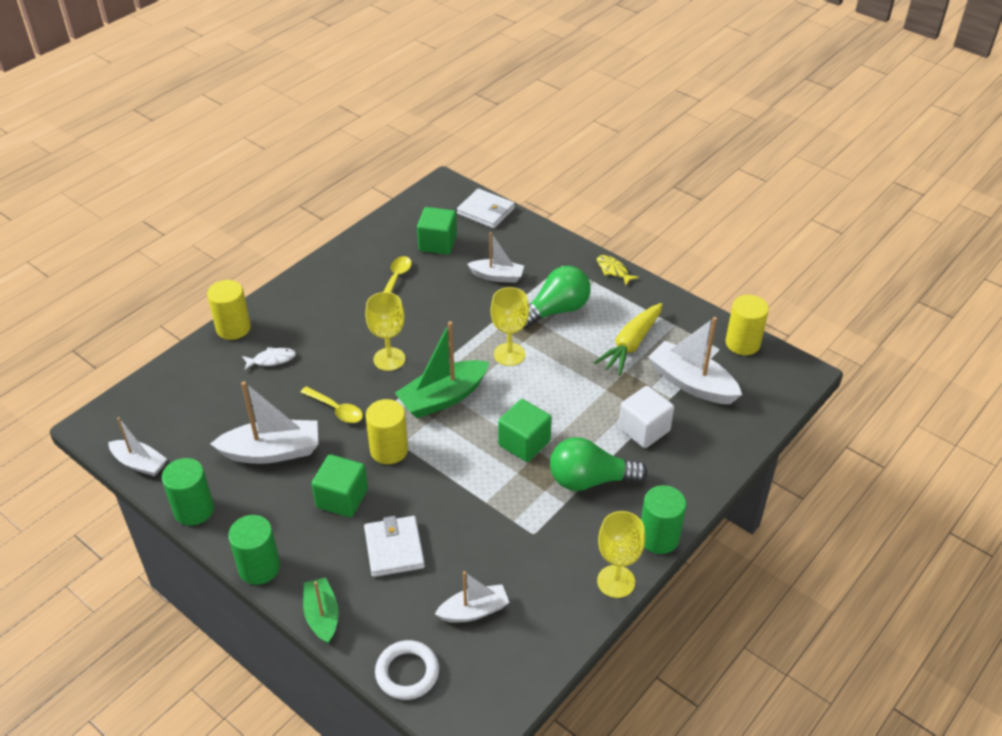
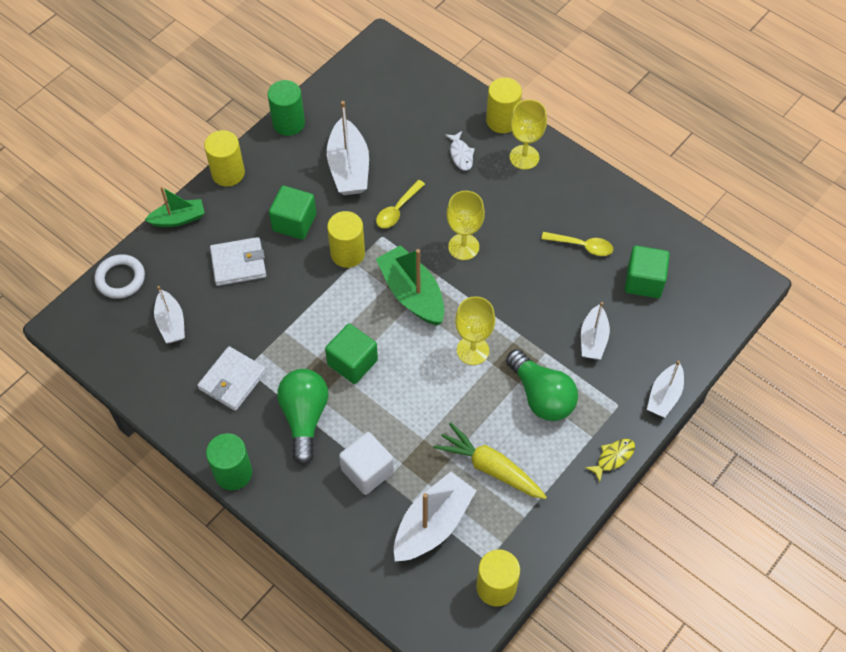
camera: 90 degrees right, 15 degrees up
white boat [108,417,167,476] -> white boat moved to [647,361,684,418]
green cylinder [228,515,280,585] -> yellow cylinder [204,130,245,186]
white wallet [457,189,515,228] -> white wallet moved to [197,346,266,411]
yellow goblet [597,511,645,598] -> yellow goblet moved to [510,99,547,170]

